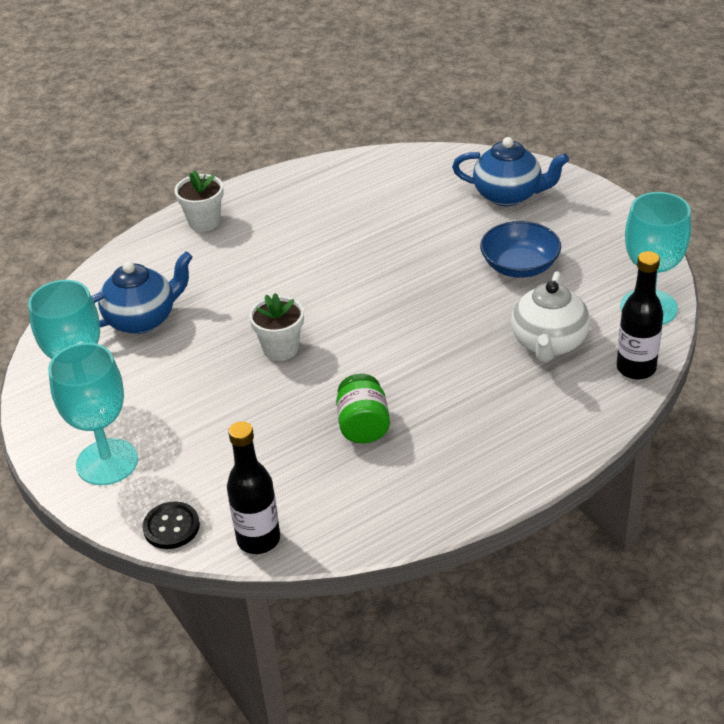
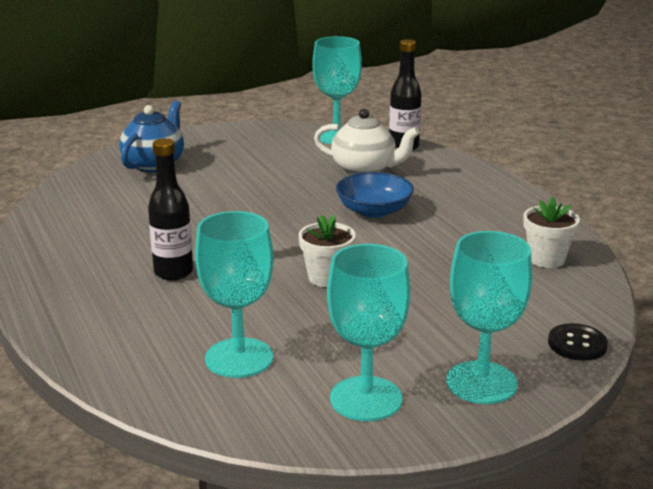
camera: 85 degrees left, 15 degrees down
blue teapot [91,252,193,334] -> turquoise goblet [195,211,273,378]
white flower pot [174,170,224,232] -> white flower pot moved to [523,196,580,268]
black bottle [227,421,280,554] -> black bottle moved to [148,138,193,280]
green jar [336,374,390,443] -> none
blue bowl [480,221,561,278] -> blue bowl moved to [336,172,414,218]

